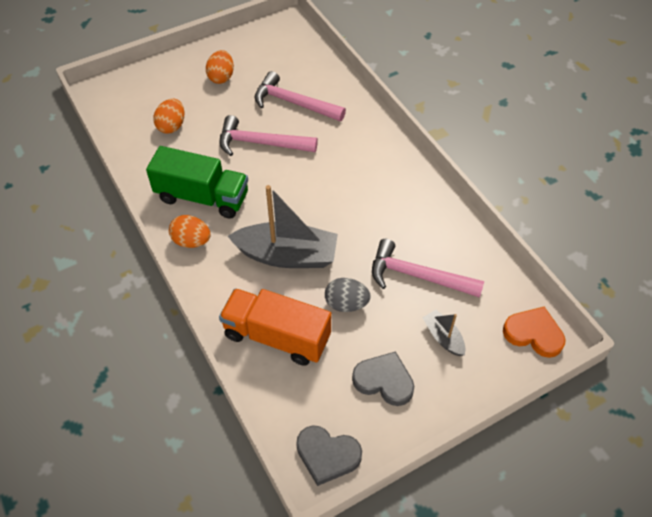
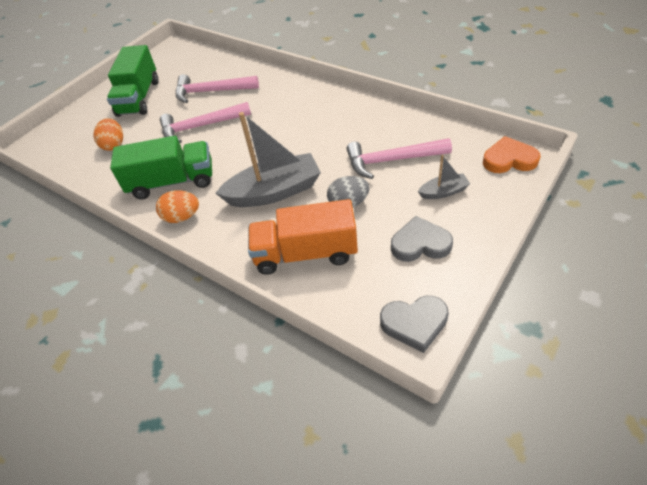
camera: 20 degrees left, 5 degrees down
orange egg [206,50,234,84] -> green truck [107,45,159,117]
grey boat [422,310,466,356] -> grey boat turned 135 degrees clockwise [418,155,470,199]

